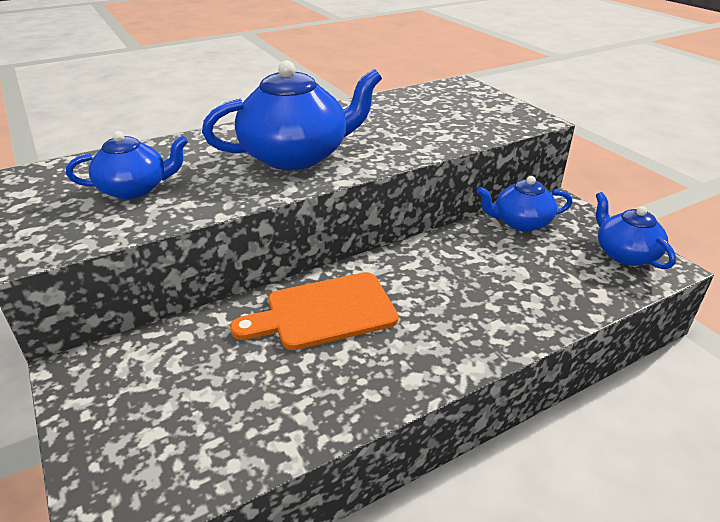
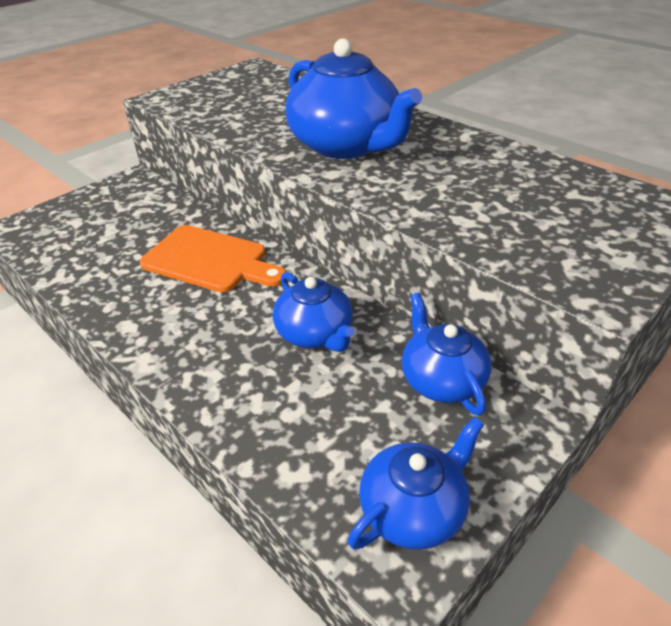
camera: 75 degrees right, 5 degrees up
blue teapot [66,131,188,199] -> blue teapot moved to [273,272,354,352]
orange cutting board [230,272,398,350] -> orange cutting board turned 150 degrees clockwise [140,225,286,292]

